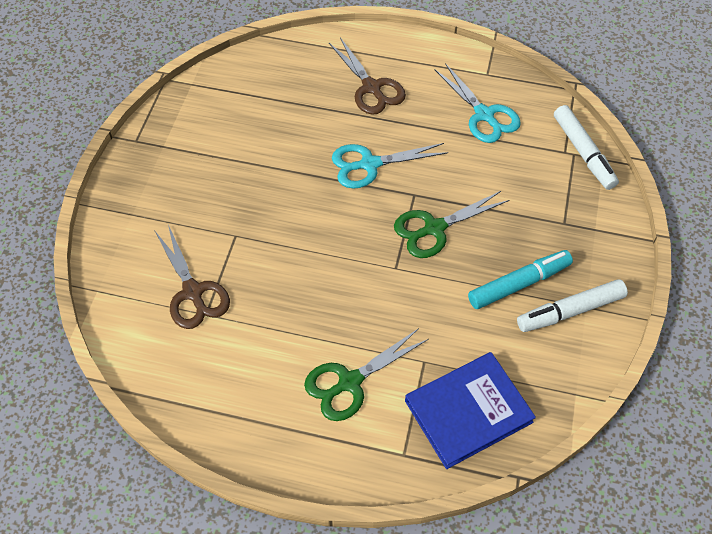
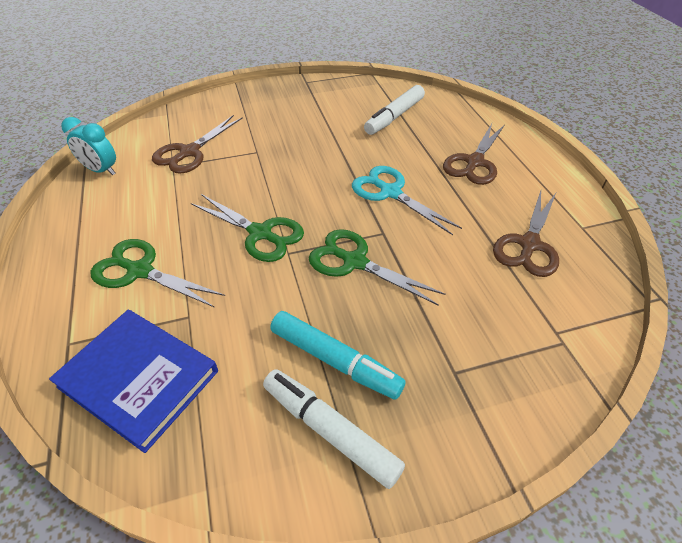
camera: 60 degrees right, 10 degrees down
turquoise scissors [434,63,521,143] -> brown scissors [493,191,559,277]
white marker [554,105,619,190] -> white marker moved to [364,85,425,135]
none -> turquoise clock [61,117,116,175]
none -> green scissors [191,194,304,262]

